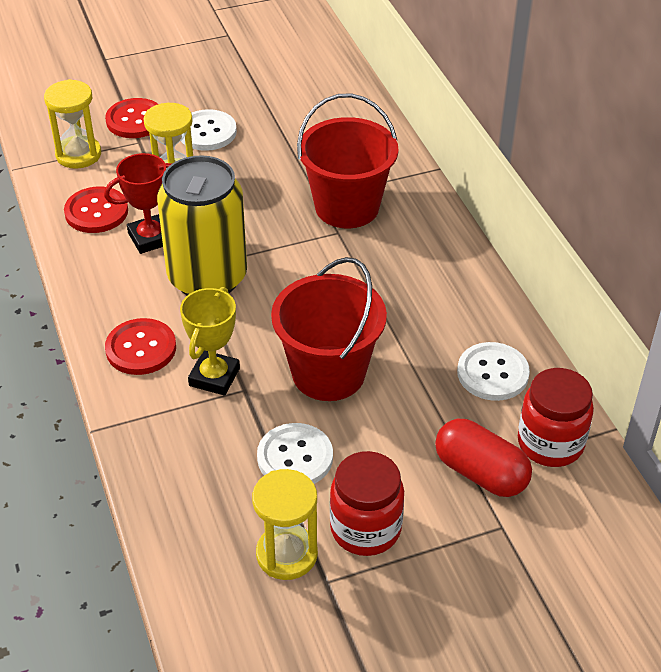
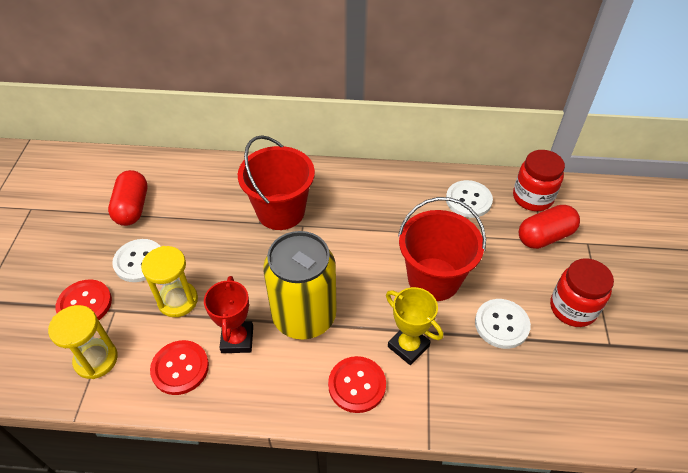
camera: 65 degrees left, 5 degrees up
yellow hourglass [252,469,318,580] -> none
none -> red capsule [108,170,147,226]

